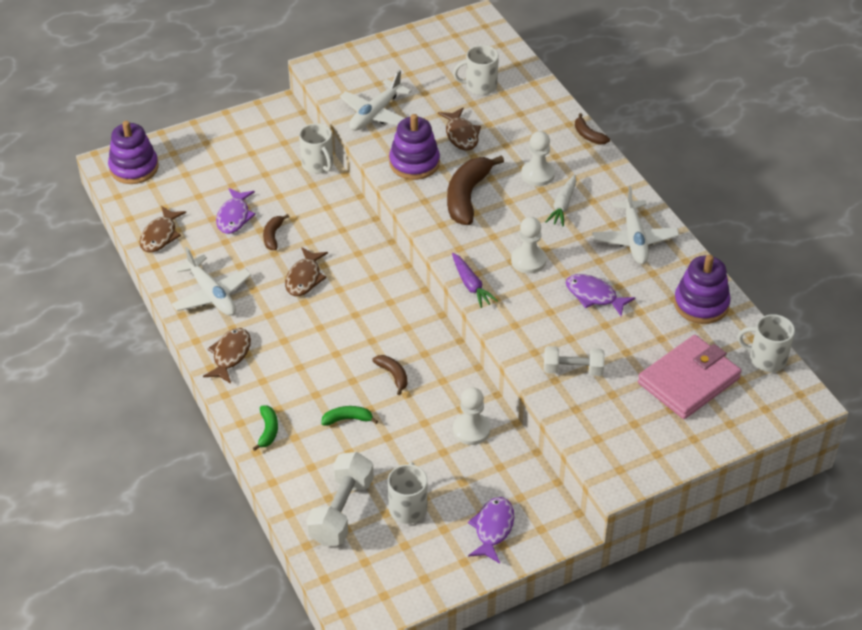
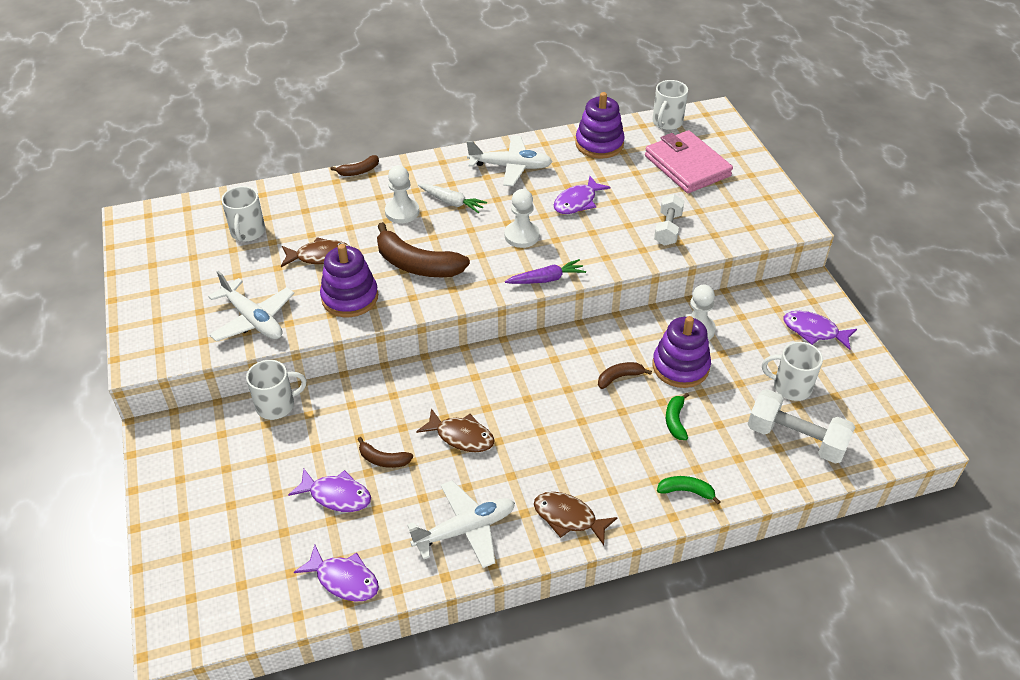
camera: 80 degrees left, 0 degrees up
purple stacking toy [108,121,159,184] -> purple stacking toy moved to [652,316,711,388]
brown fish [140,206,186,252] -> purple fish [294,545,379,602]

